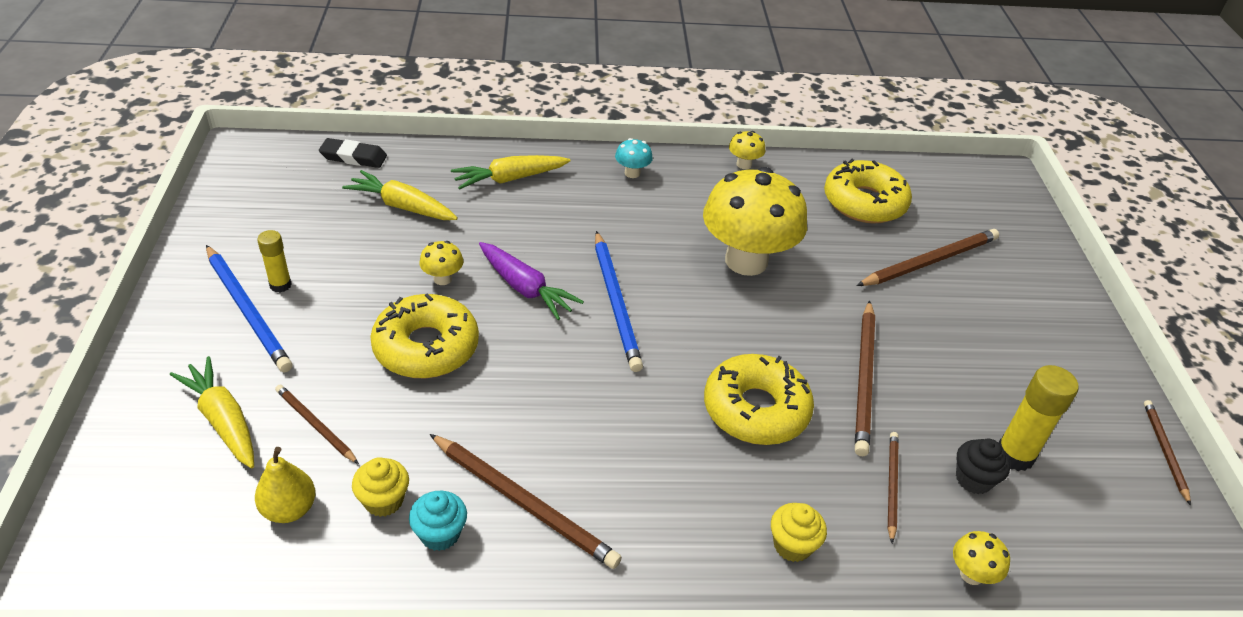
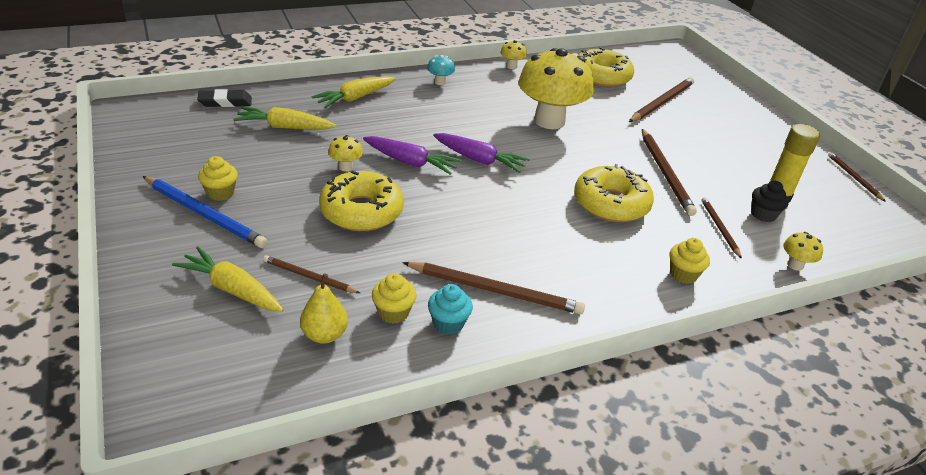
camera: 20 degrees left, 5 degrees down
yellow glue stick [257,230,292,292] -> yellow cupcake [198,156,238,201]
blue pencil [595,231,643,372] -> purple carrot [433,133,530,173]

